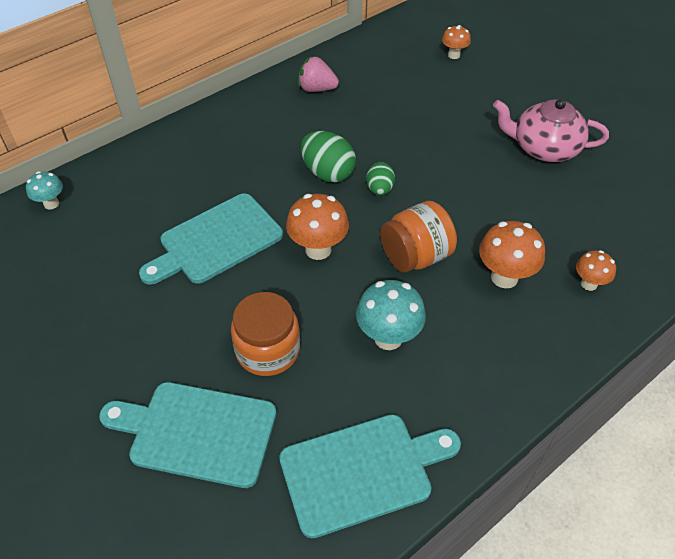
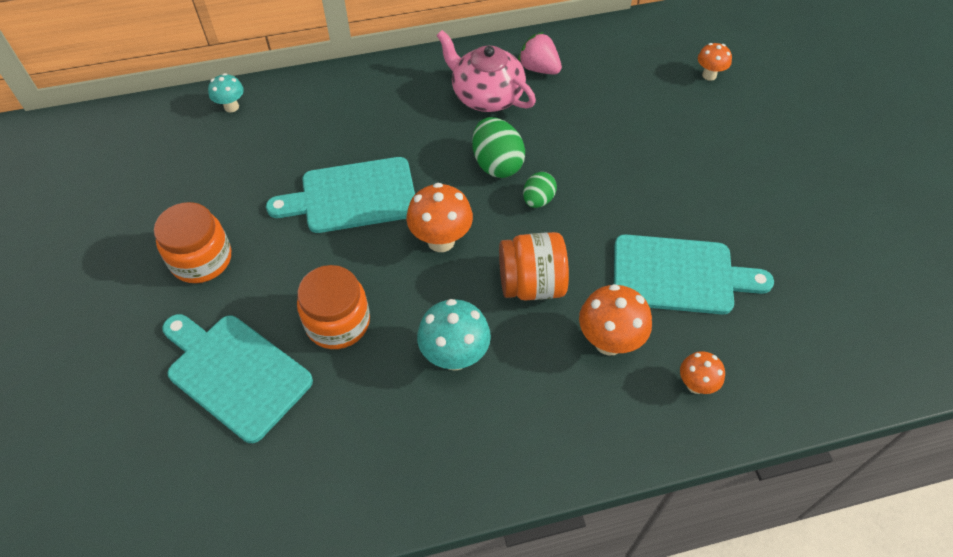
camera: 25 degrees right, 5 degrees up
turquoise cutting board [279,414,461,538] -> turquoise cutting board moved to [614,234,774,315]
pink teapot [493,99,609,162] -> pink teapot moved to [436,30,536,112]
none -> orange jar [154,202,231,283]

